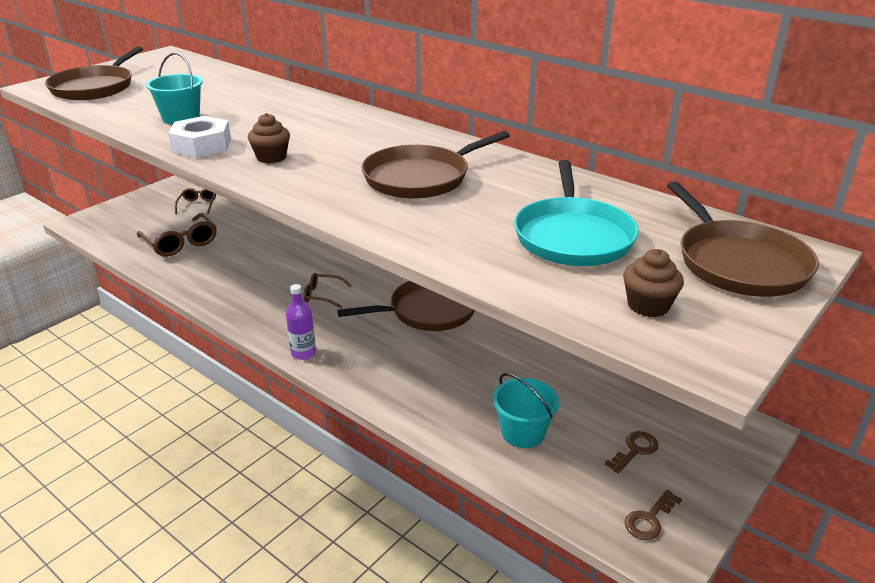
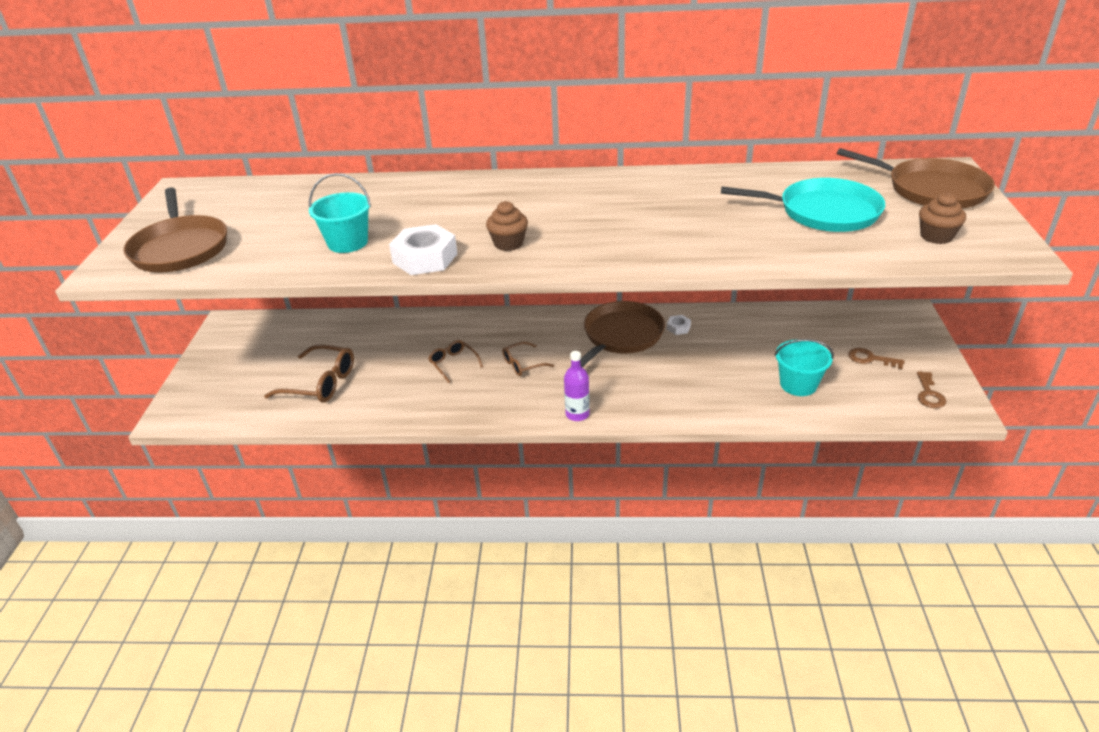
camera: 35 degrees left, 5 degrees up
brown glasses [175,188,216,214] -> brown glasses moved to [428,340,483,383]
brown pan [361,131,510,199] -> none
turquoise pan [514,160,639,266] -> turquoise pan turned 45 degrees counterclockwise [721,178,885,232]
brown key [605,431,659,474] -> brown key turned 75 degrees counterclockwise [848,348,904,369]
none -> white nut [667,315,691,335]

